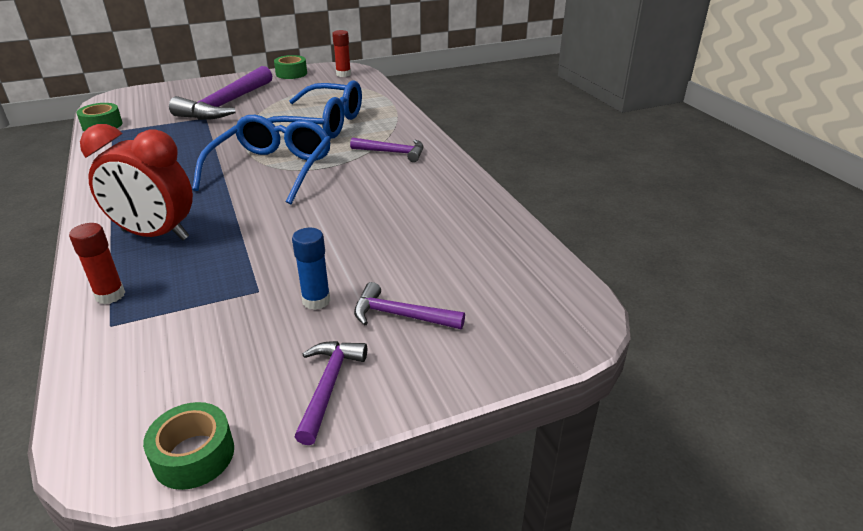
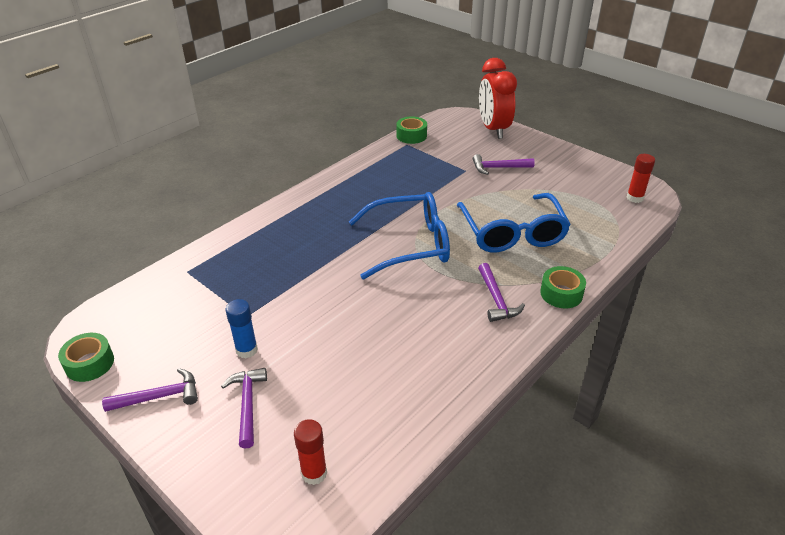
camera: 65 degrees right, 5 degrees up
red glue stick [69,223,125,304] -> red glue stick moved to [294,419,327,485]
red clock [80,124,193,240] -> red clock moved to [479,58,517,139]
purple hammer [169,66,273,120] -> purple hammer [473,154,535,175], size x0.53
green tape [274,55,307,79] -> green tape moved to [540,266,586,308]

